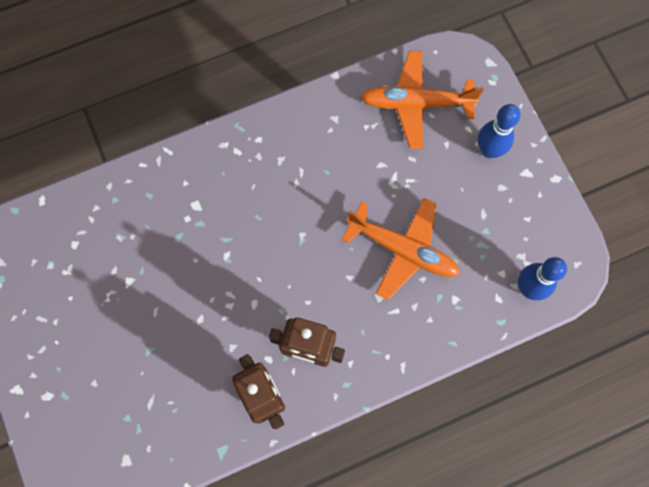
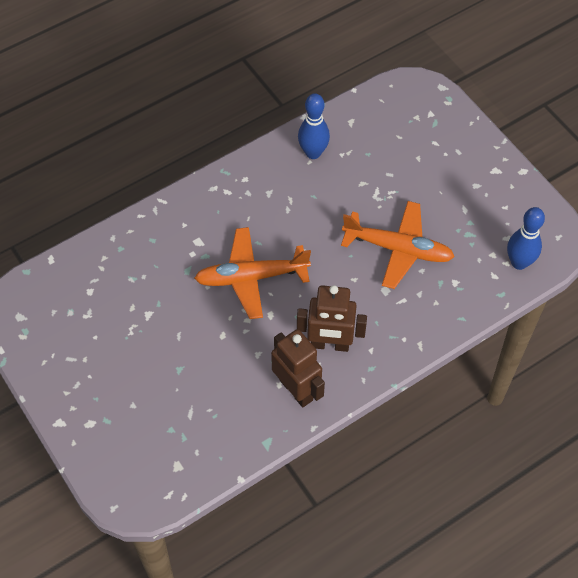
camera: 10 degrees left, 15 degrees down
orange plane [361,51,484,149] -> orange plane moved to [194,227,311,319]
blue bowling pin [478,104,521,158] -> blue bowling pin moved to [298,93,330,159]

